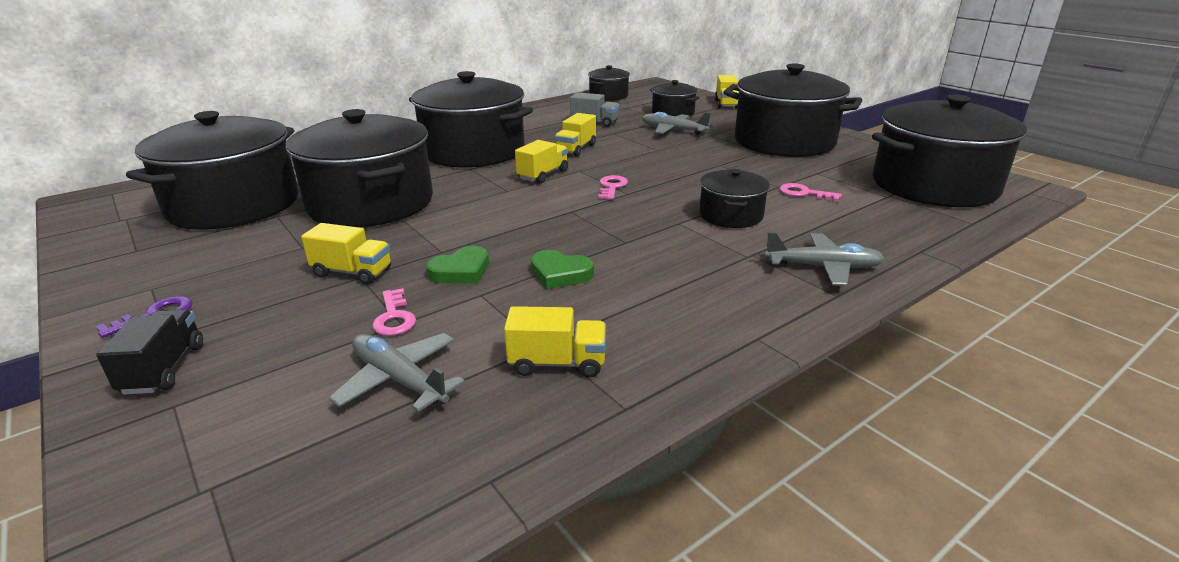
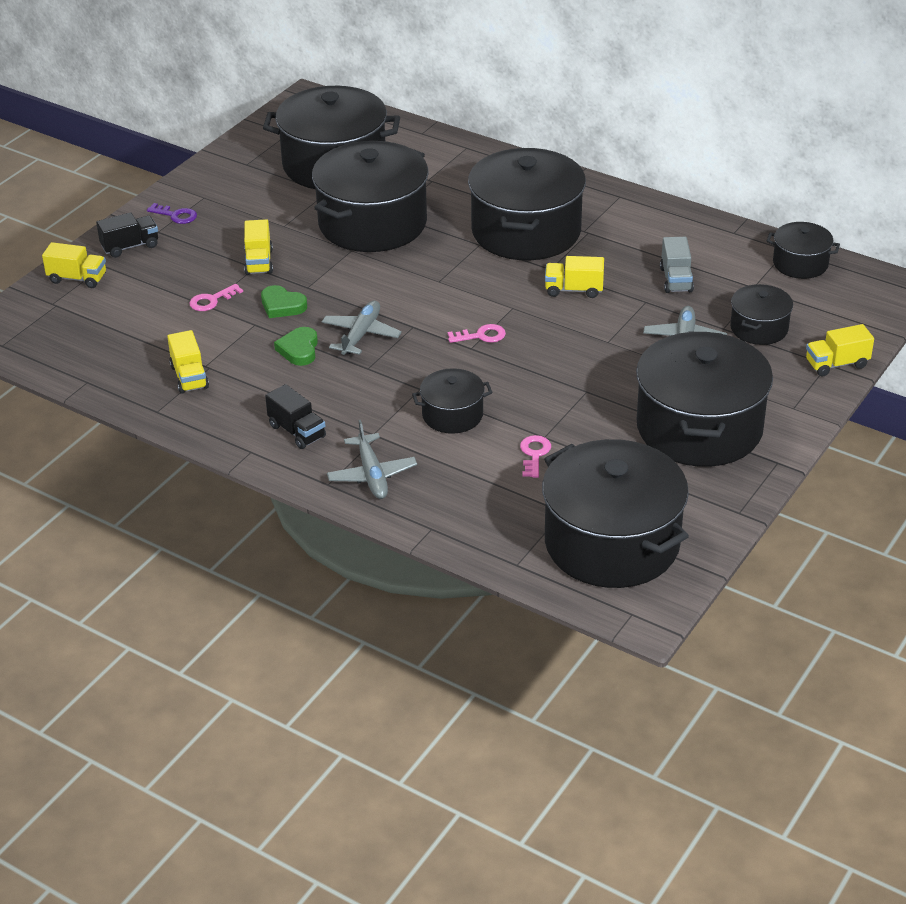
camera: 70 degrees right, 10 degrees up
grey plane [329,333,465,412] -> grey plane moved to [322,300,402,355]
yellow truck [515,140,568,184] -> yellow truck moved to [42,242,106,288]
none -> black truck [265,384,326,449]

